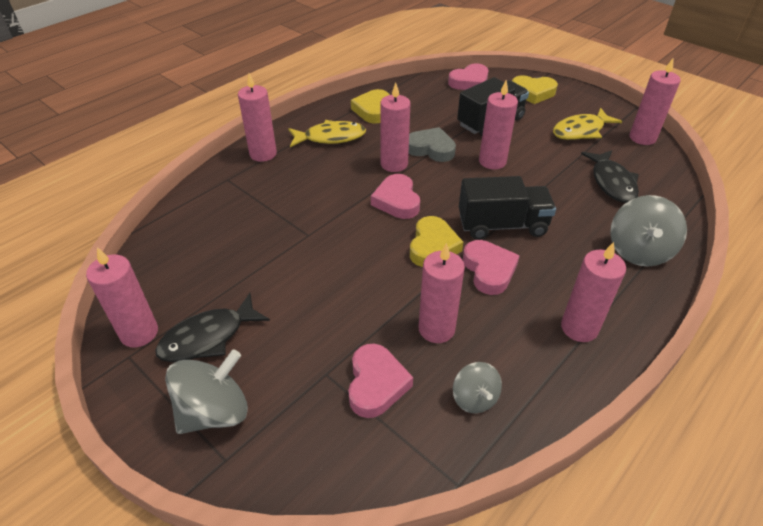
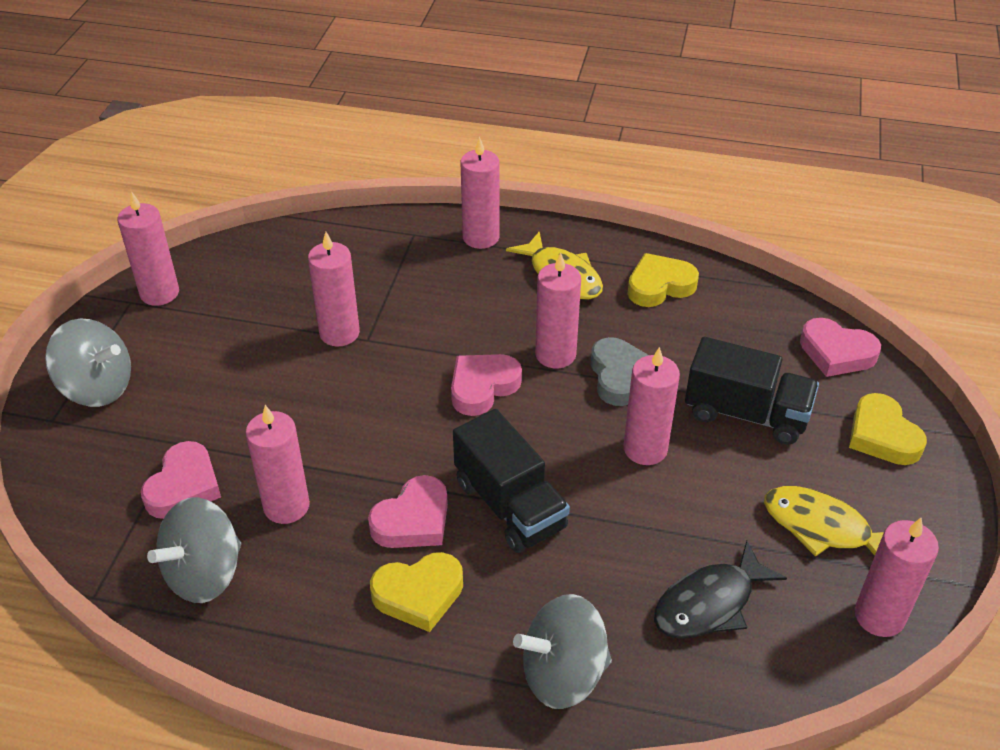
camera: 60 degrees right, 0 degrees up
black fish [155,293,270,362] -> none
pink heart [348,344,413,418] -> pink heart turned 45 degrees counterclockwise [141,441,221,519]
yellow heart [410,216,463,267] -> yellow heart moved to [370,552,463,632]
grey spinning top [453,362,502,413] -> grey spinning top [147,497,241,603], size x1.68
pink candle [561,242,626,342] -> pink candle moved to [308,232,360,347]

